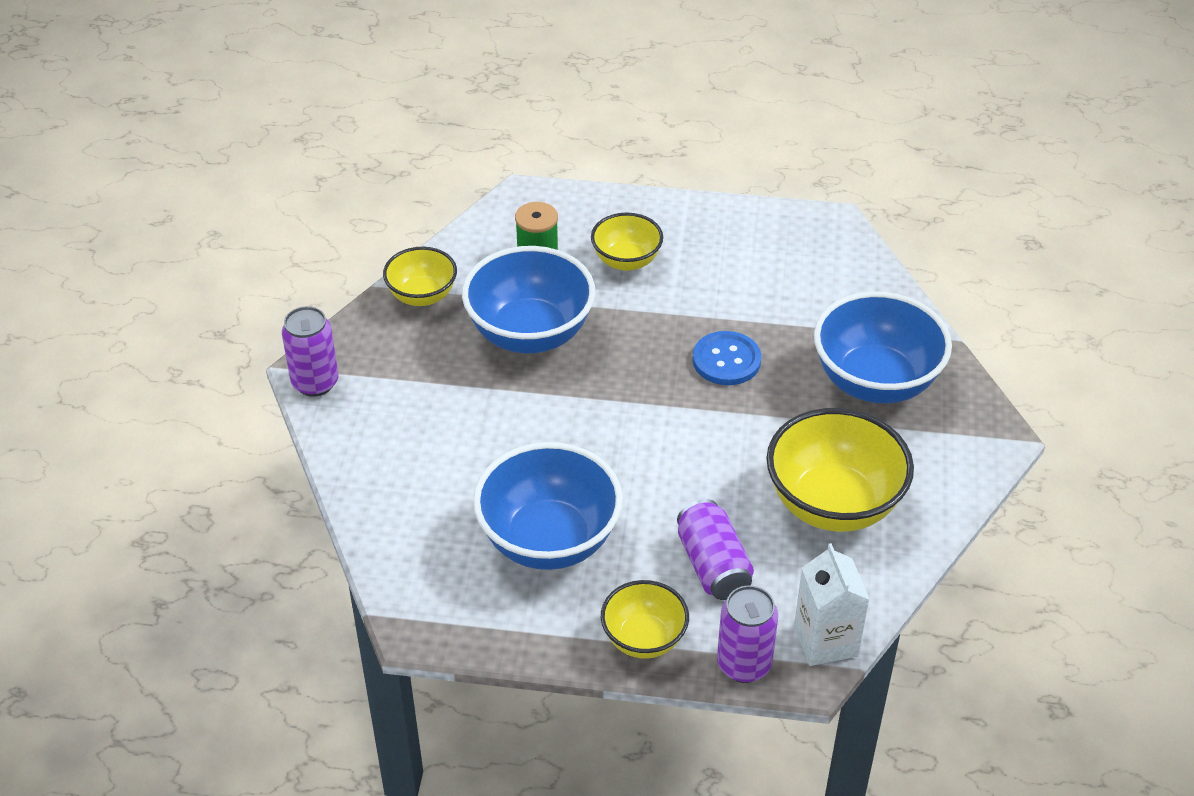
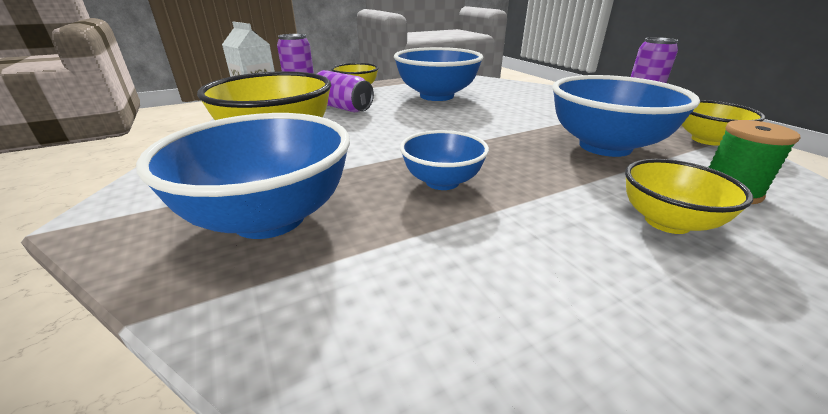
camera: 145 degrees right, 15 degrees down
blue button [693,331,761,385] -> blue bowl [400,130,489,190]

